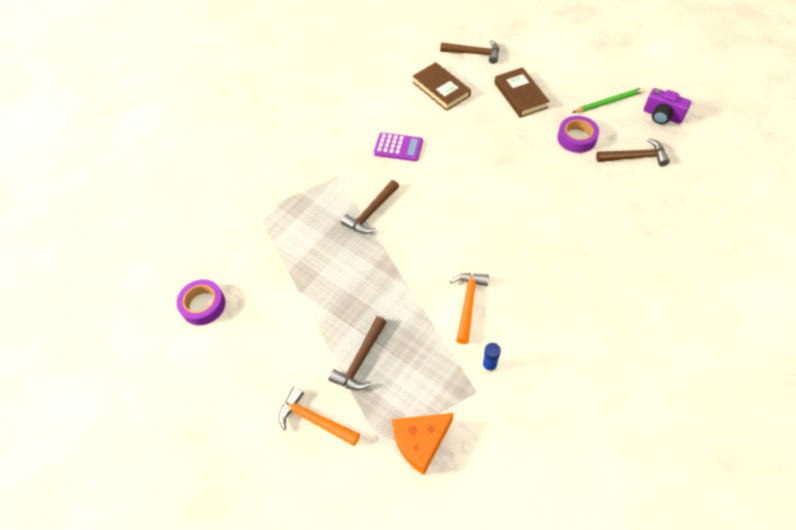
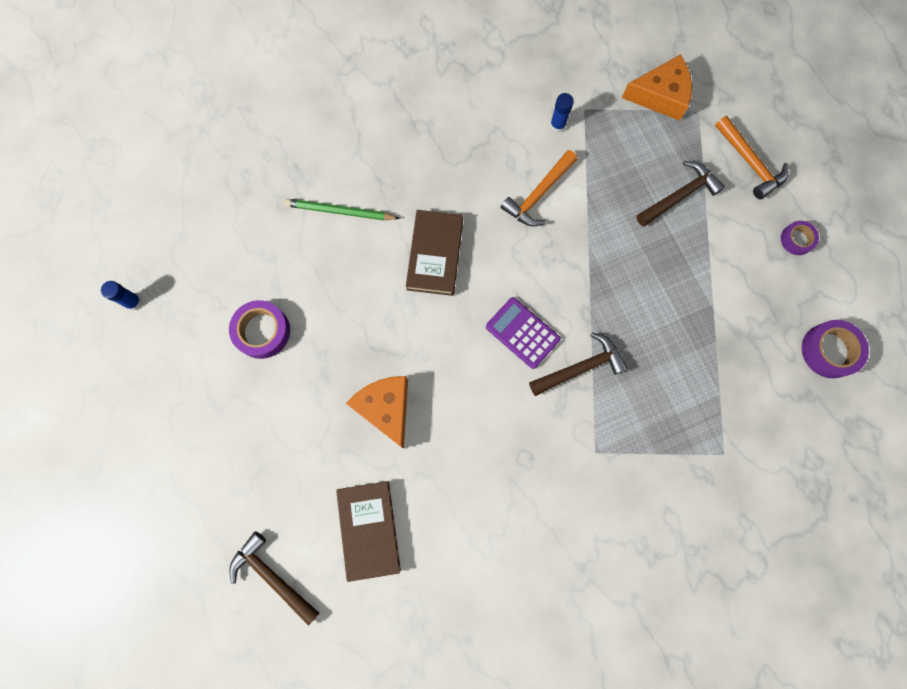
camera: 155 degrees left, 20 degrees up
purple calculator [374,132,423,161] -> purple calculator moved to [486,297,561,369]
brown book [494,67,550,118] -> brown book moved to [406,210,463,296]
green pencil [572,87,645,113] -> green pencil moved to [285,199,400,221]
brown hammer [596,138,670,166] -> none
purple camera [644,88,691,125] -> blue glue stick [101,281,142,310]
none -> orange cheese [346,376,408,449]
none -> purple tape [781,221,819,255]

